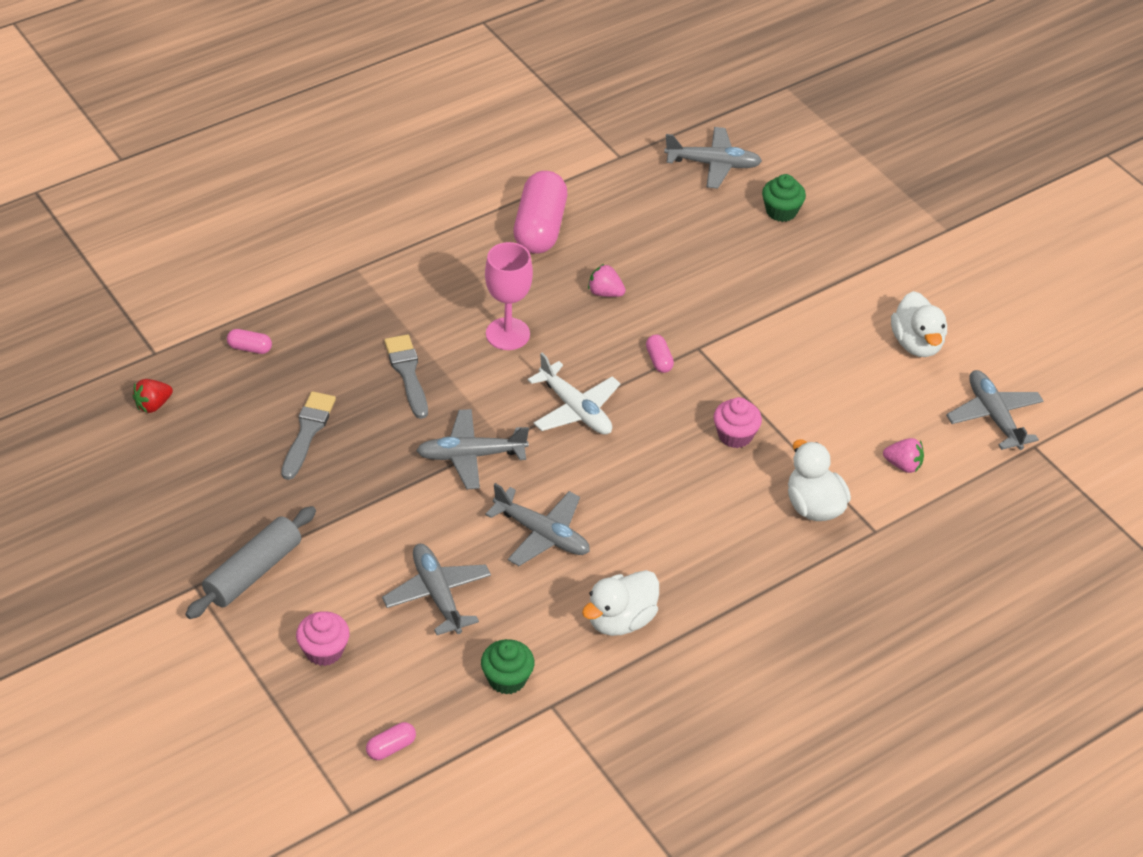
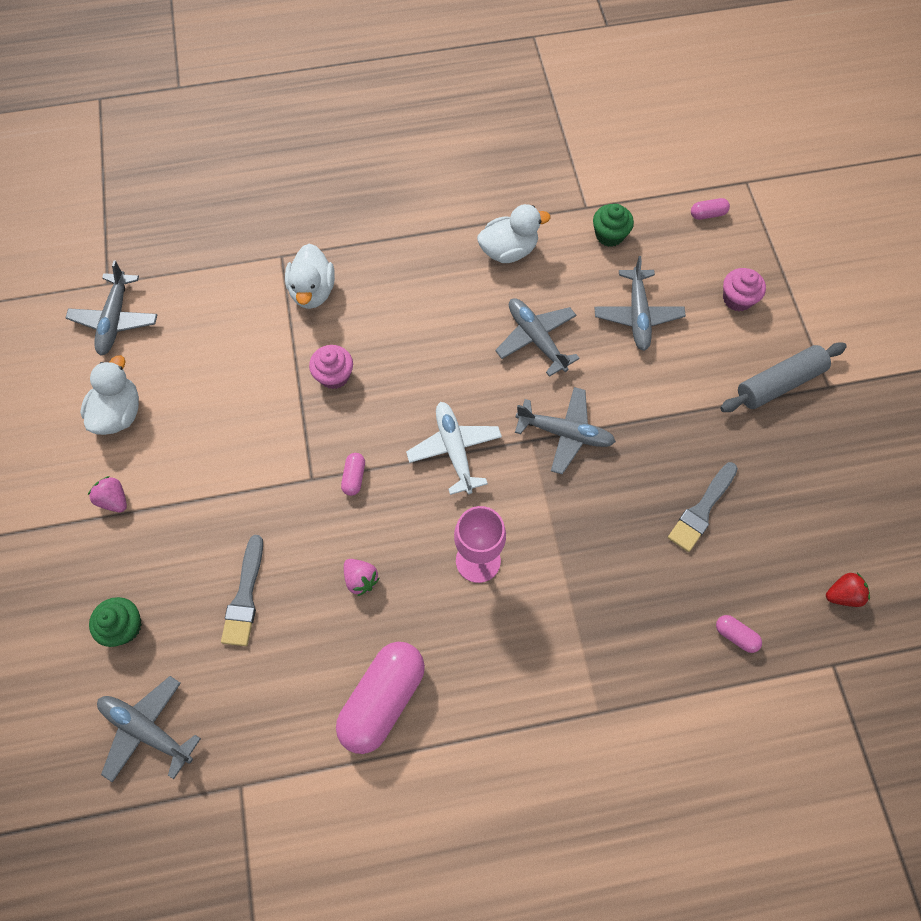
camera: 155 degrees left, 20 degrees up
grey brush [384,334,428,419] -> grey brush moved to [221,535,263,646]
pink strawberry [883,438,924,473] -> pink strawberry moved to [88,476,127,512]

